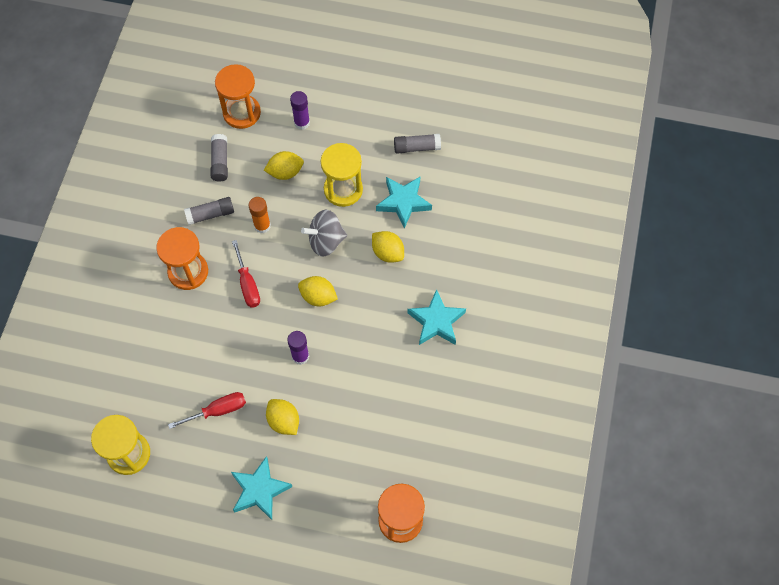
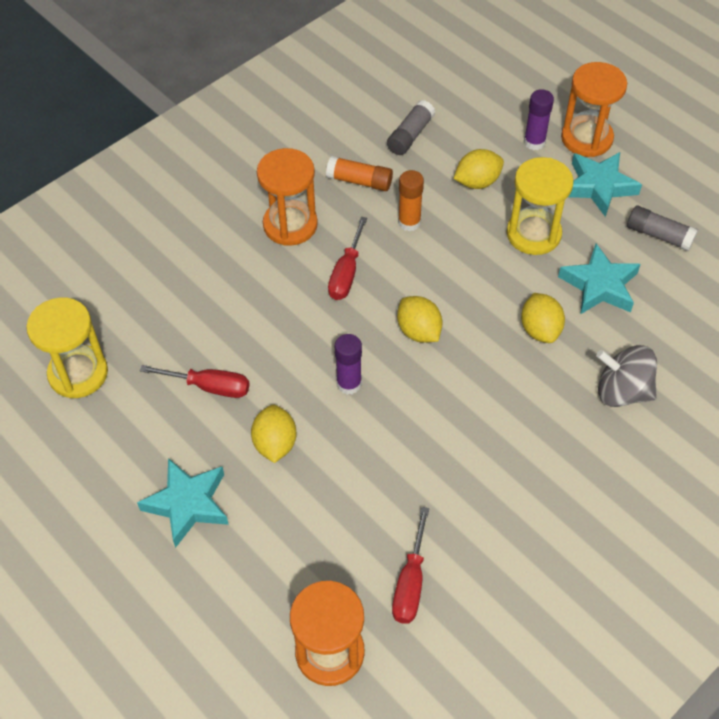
camera: 35 degrees right, 10 degrees down
grey glue stick [184,197,234,225] -> orange glue stick [326,156,393,191]
orange hourglass [215,64,261,129] -> orange hourglass moved to [561,62,627,157]
yellow lemon [264,151,304,180] -> yellow lemon turned 45 degrees counterclockwise [454,149,504,189]
grey spinning top [301,210,347,257] -> grey spinning top moved to [596,345,657,407]
turquoise star [407,289,466,345] -> turquoise star moved to [568,152,642,217]
none -> red screwdriver [392,507,429,624]

